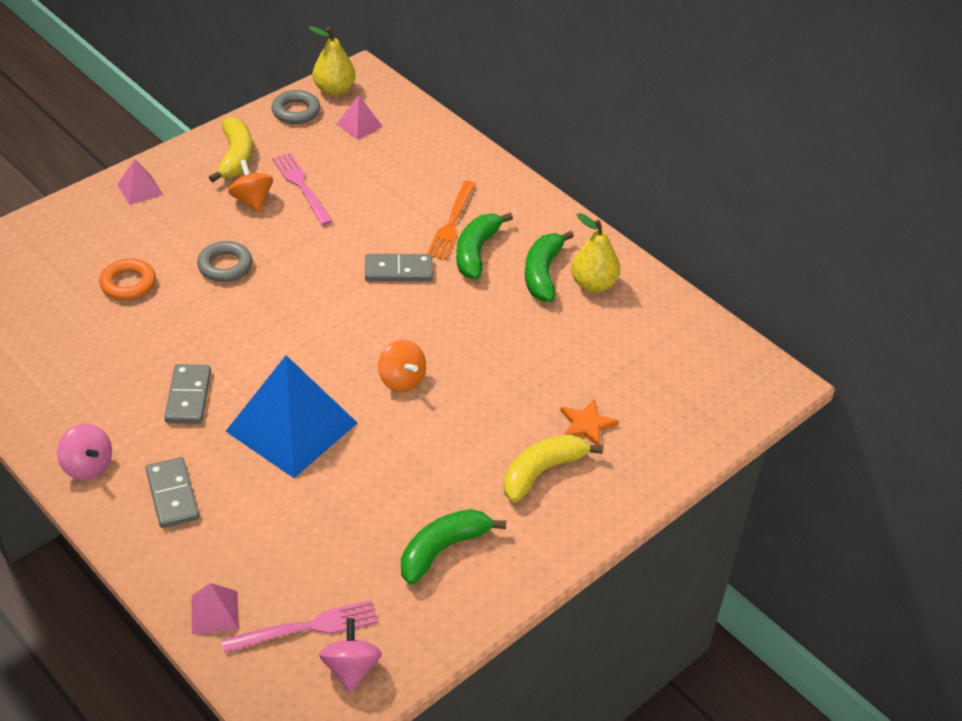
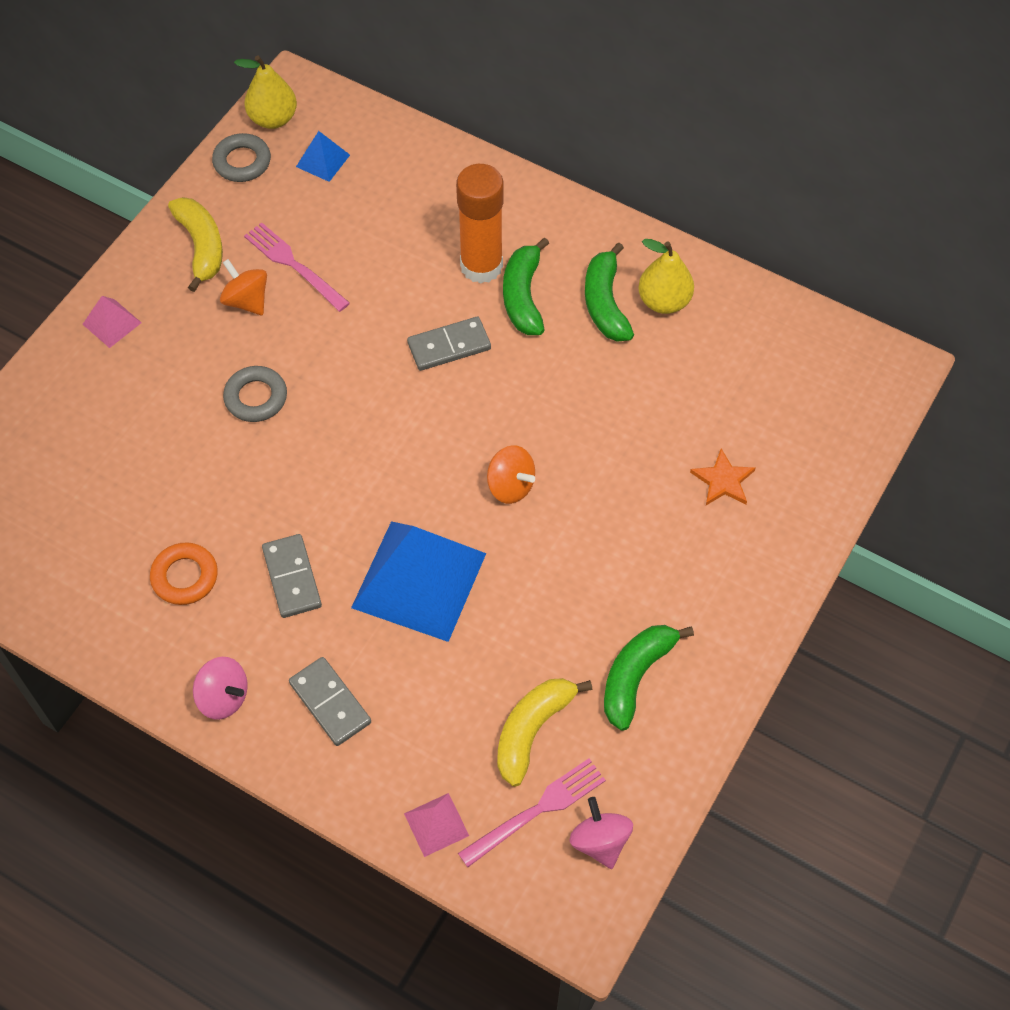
camera: 15 degrees left, 15 degrees up
orange ring [99,258,156,300] -> orange ring moved to [150,542,218,605]
pink pyramid [337,95,383,140] -> blue pyramid [296,131,350,182]
orange fork [427,180,476,260] -> orange glue stick [456,164,504,283]
yellow banana [504,434,603,502] -> yellow banana moved to [497,678,593,787]

